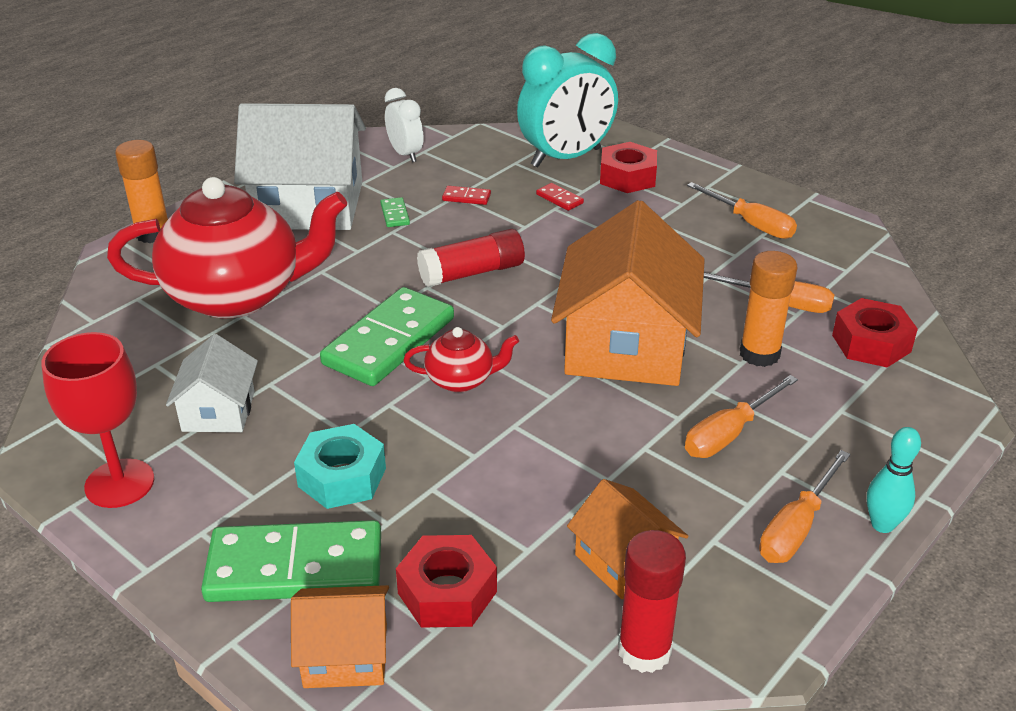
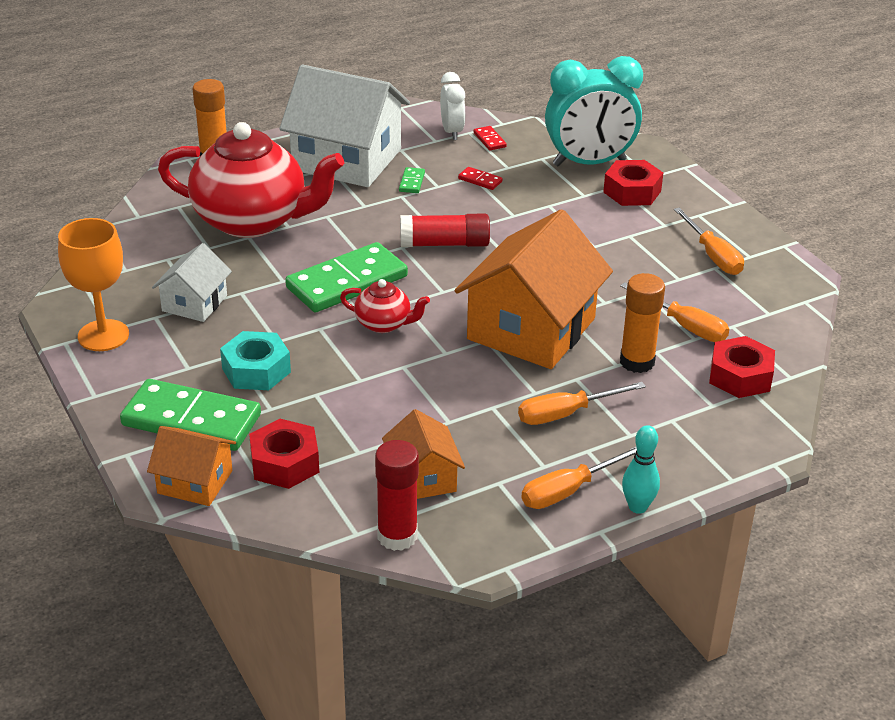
camera: 20 degrees right, 0 degrees up
red goblet [41,332,154,508] -> orange goblet [58,218,129,351]
red domino [536,183,584,211] -> red domino moved to [474,126,507,151]

